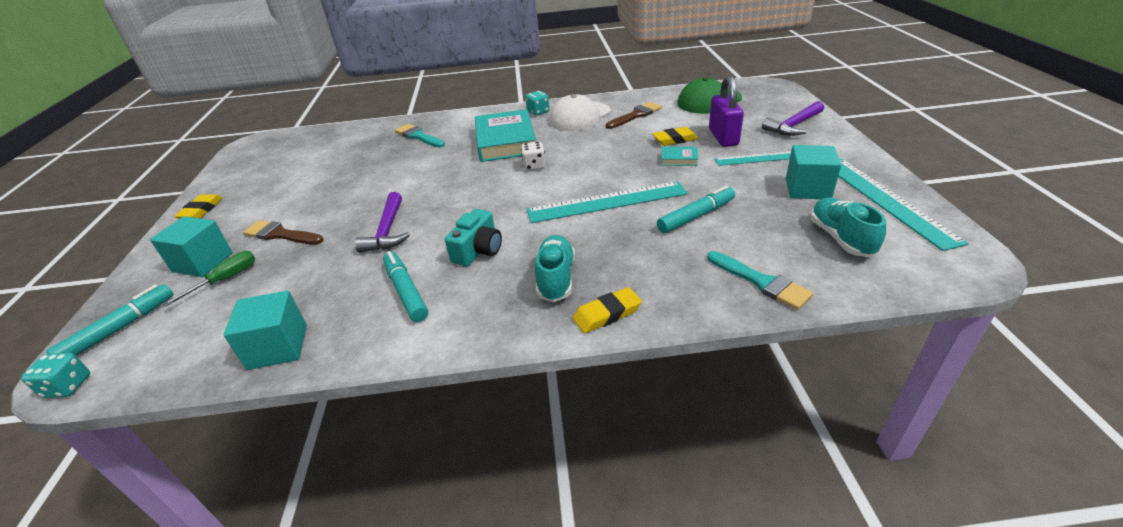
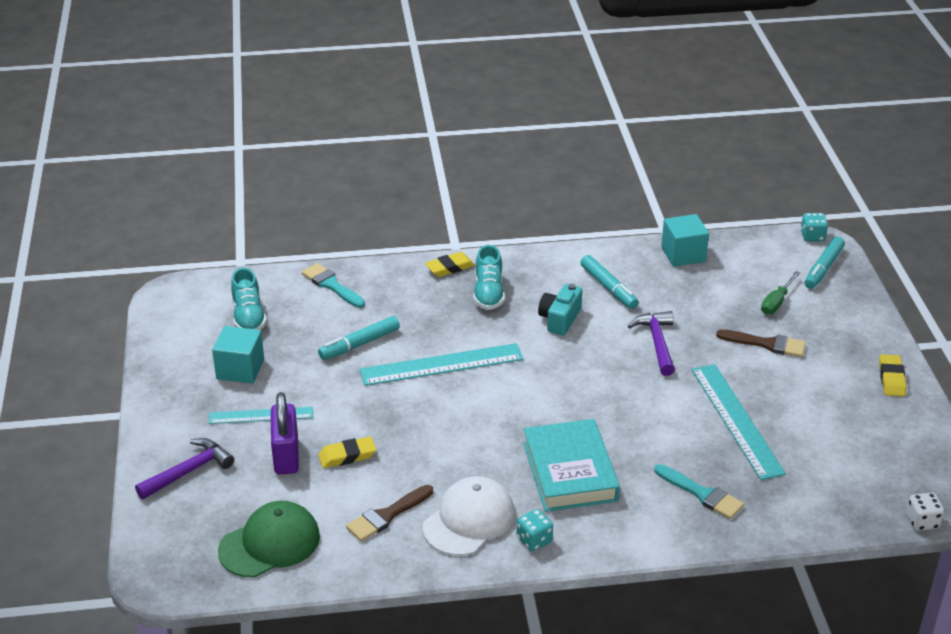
camera: 175 degrees right, 0 degrees up
turquoise cube [150,216,233,277] -> none
white dice [521,142,546,171] -> white dice moved to [906,493,944,531]
turquoise book [661,147,698,166] -> none
turquoise ruler [838,159,969,251] -> turquoise ruler moved to [692,364,786,480]

